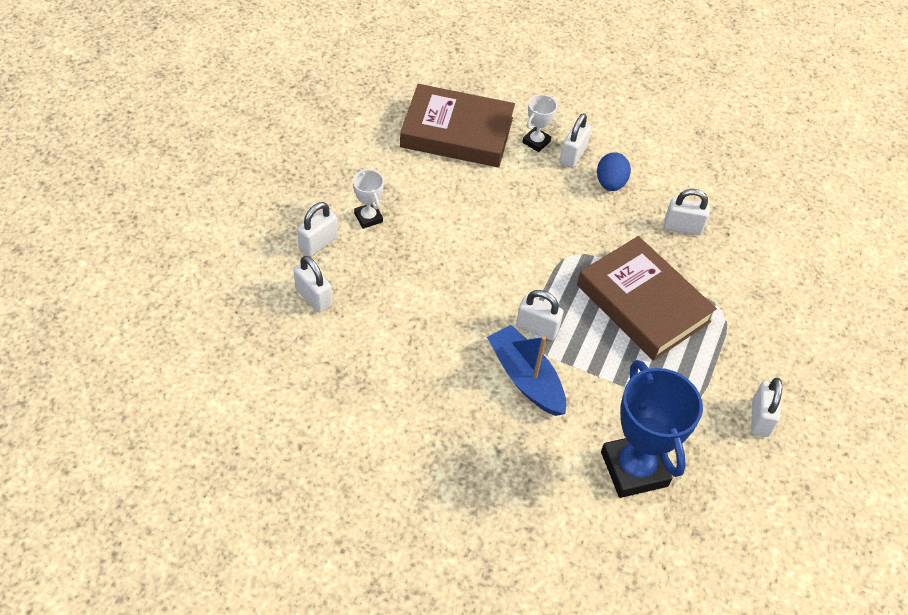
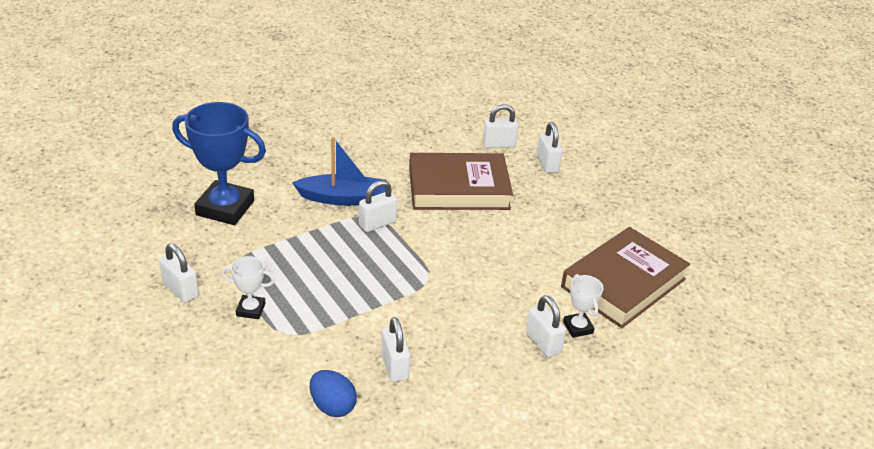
camera: 125 degrees right, 15 degrees down
white trophy [353,169,384,229] -> white trophy moved to [222,256,275,319]
brown book [577,236,717,361] -> brown book moved to [409,153,513,210]
blue egg [597,152,631,191] -> blue egg moved to [310,370,357,417]
white padlock [664,189,710,235] -> white padlock turned 60 degrees counterclockwise [381,317,410,382]

